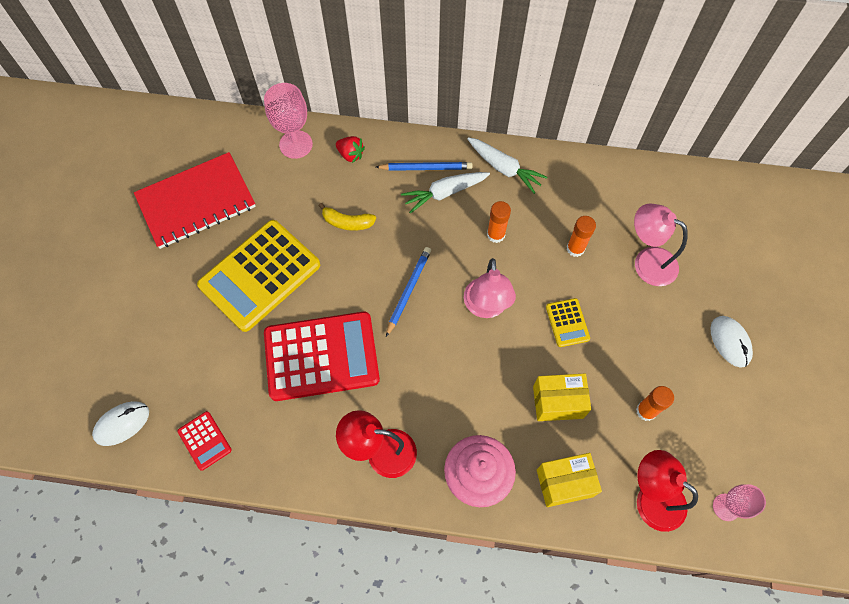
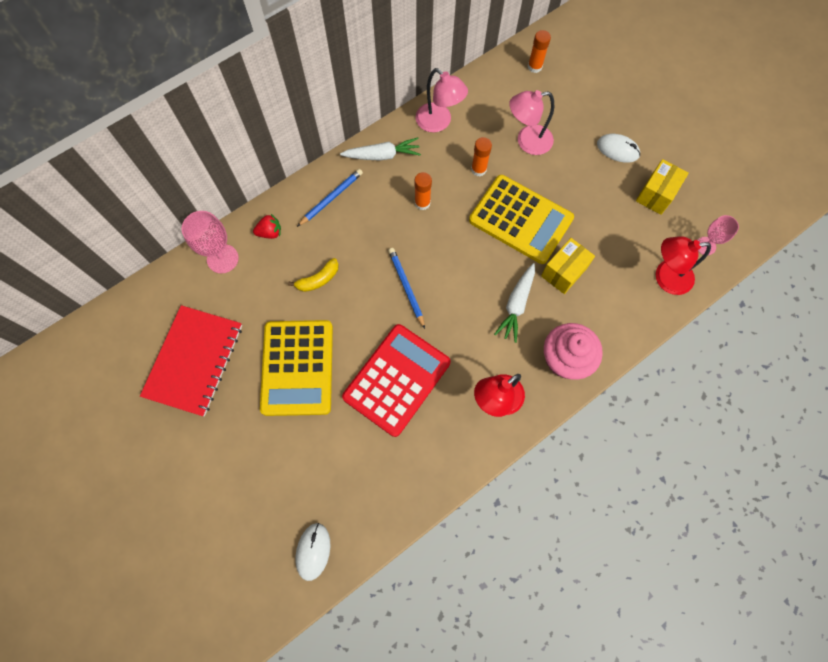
camera: 45 degrees left, 5 degrees up
red calculator [177,411,232,471] -> none
white carrot [401,172,490,214] -> white carrot moved to [494,263,535,343]
pink lamp [464,258,516,318] -> pink lamp moved to [416,68,468,133]
yellow box [537,453,602,507] -> yellow box moved to [636,159,689,215]
yellow calculator [546,298,590,347] -> yellow calculator [469,175,574,264], size x2.28
orange glue stick [636,386,674,421] -> orange glue stick moved to [528,30,551,73]

